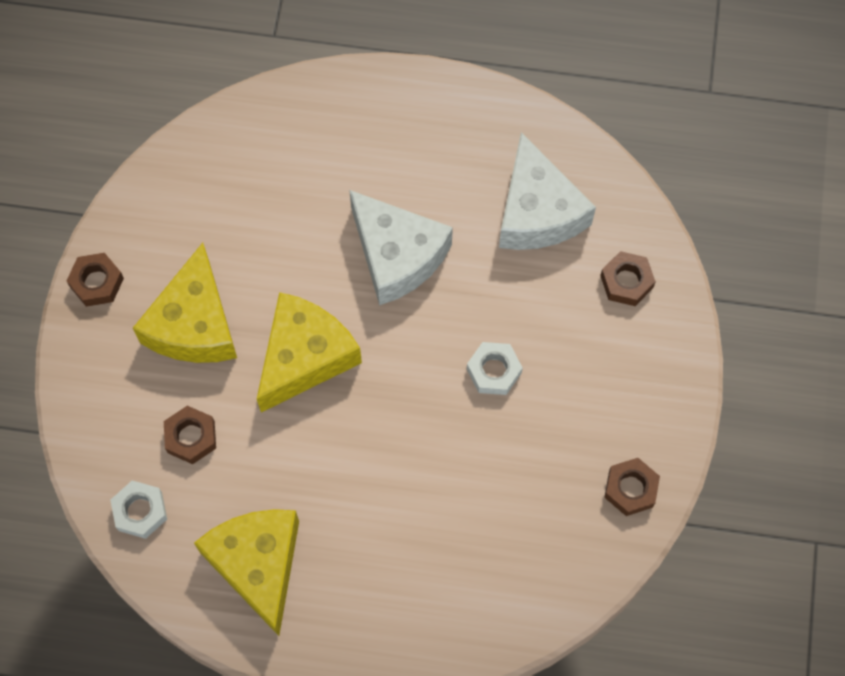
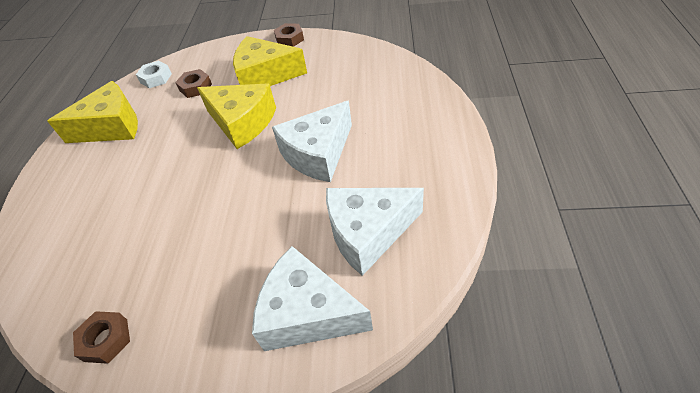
camera: 90 degrees right, 20 degrees down
white nut [467,342,523,395] -> none
brown nut [600,251,656,306] -> white cheese [252,246,373,351]

